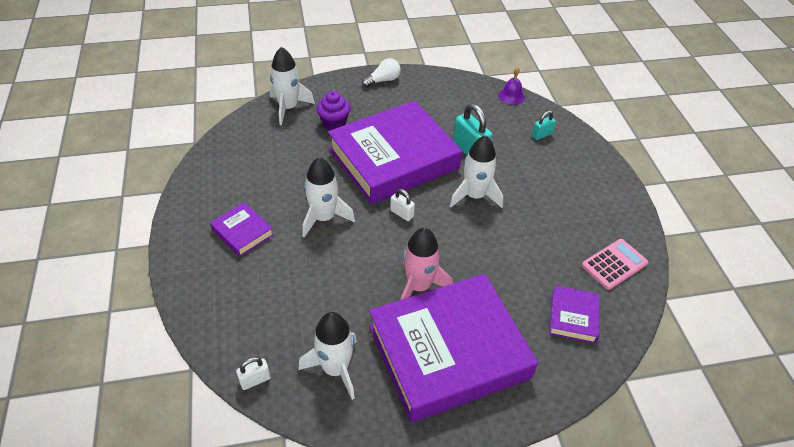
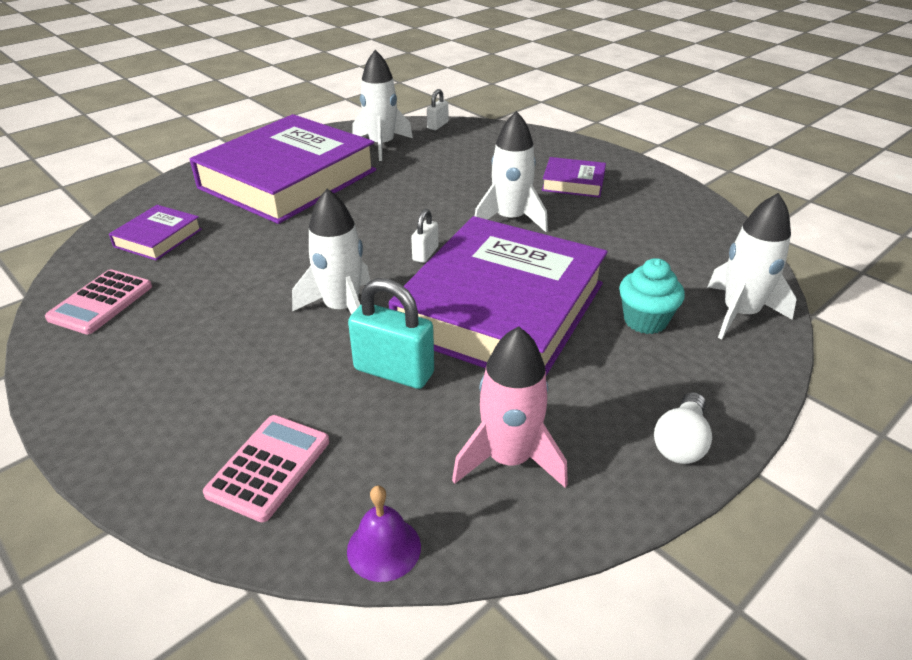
camera: 150 degrees right, 10 degrees down
purple cupcake [317,91,350,130] -> turquoise cupcake [619,258,685,334]
white padlock [390,189,415,221] -> white padlock turned 75 degrees counterclockwise [411,209,438,263]
pink rocket [401,227,453,300] -> pink rocket moved to [452,326,568,488]
turquoise padlock [532,111,556,140] -> pink calculator [203,415,329,522]
purple book [549,285,600,344] -> purple book turned 45 degrees clockwise [109,205,202,260]

